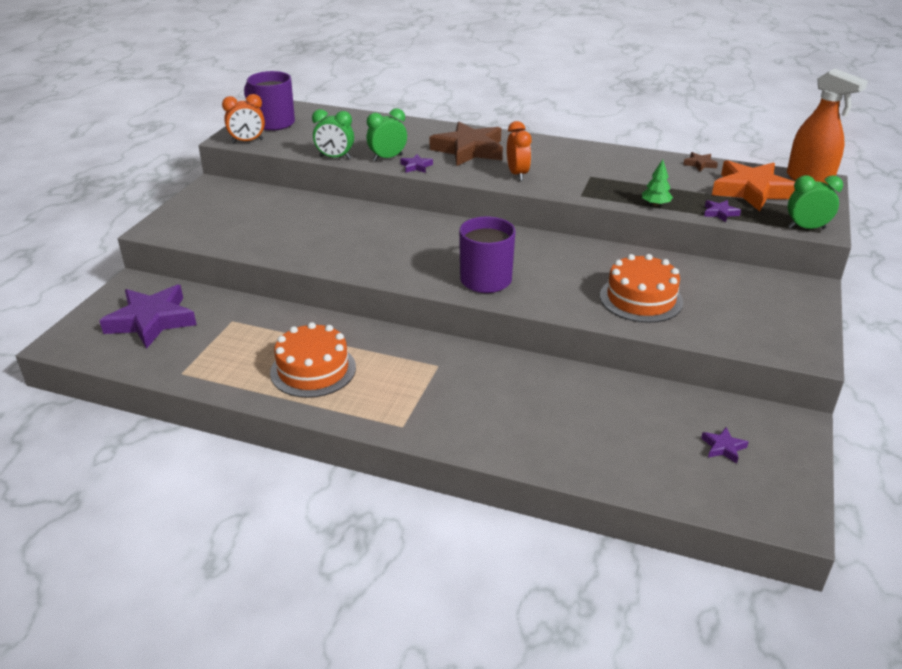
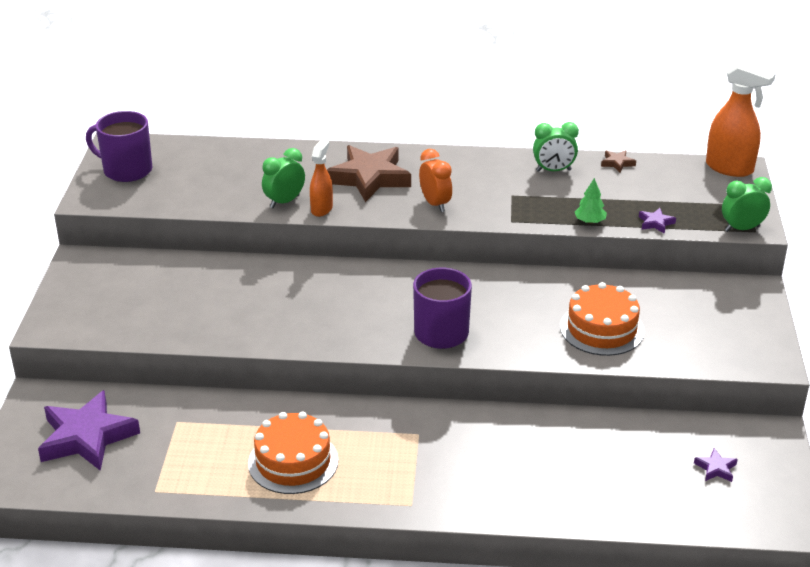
camera: 15 degrees left, 0 degrees up
orange clock [222,94,265,143] -> none
green clock [312,109,354,159] -> green clock moved to [533,122,579,172]
purple star [400,154,433,173] -> orange spray bottle [310,139,333,217]
orange star [712,160,795,211] -> none

